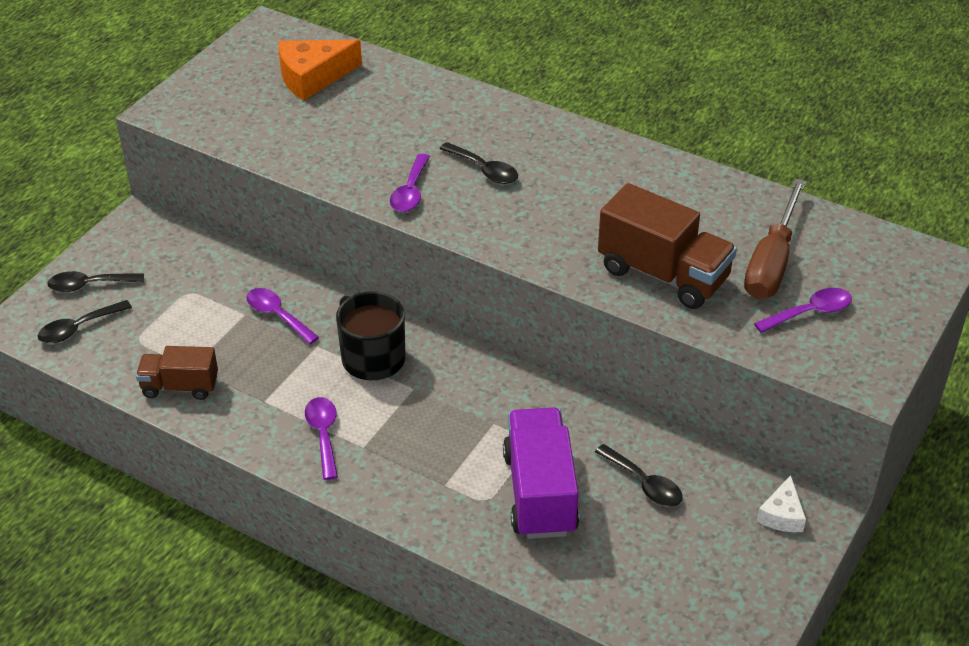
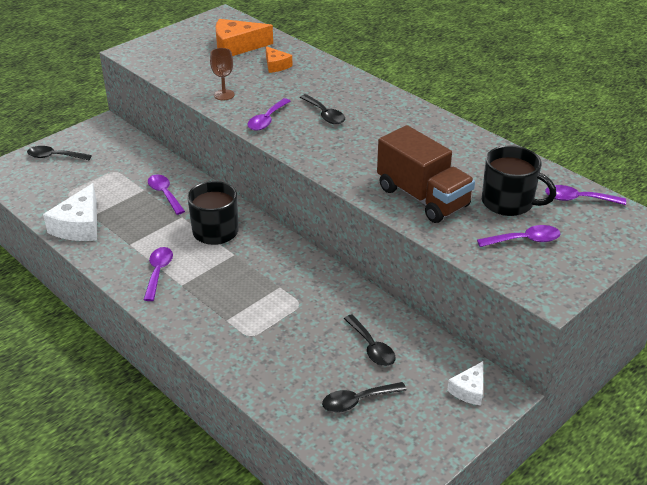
camera: 15 degrees right, 5 degrees down
black spoon [38,300,132,343] -> black spoon moved to [322,382,407,412]
brown truck [136,346,218,400] -> white cheese [43,183,97,241]
purple truck [503,407,579,539] -> none
brown screwdriver [744,179,806,299] -> black mug [482,145,556,216]
none -> brown goblet [210,48,235,100]
none -> orange cheese [266,46,292,73]
none -> purple spoon [545,185,626,205]

